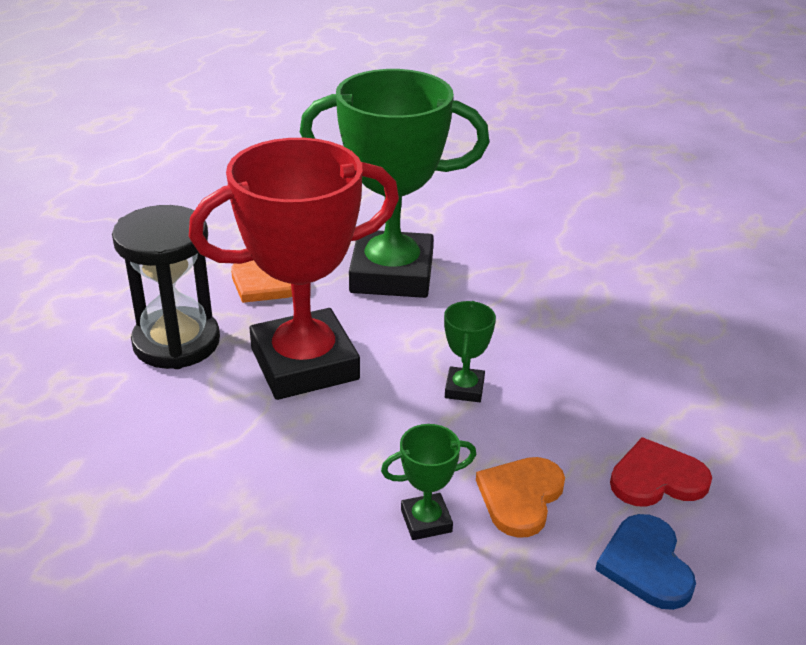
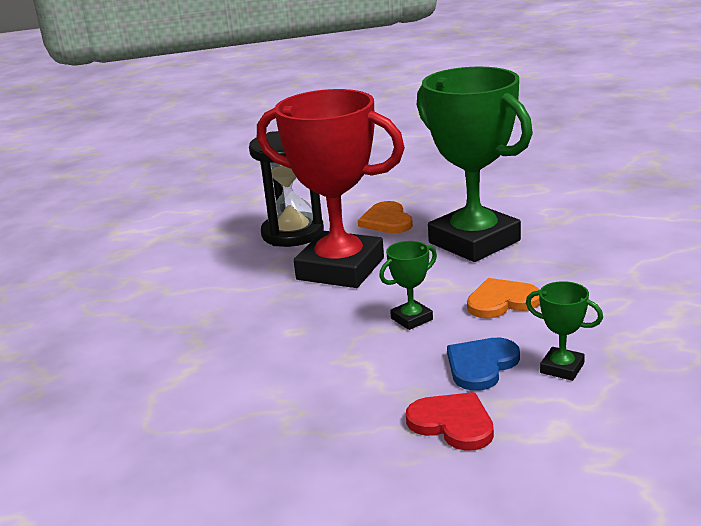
camera: 50 degrees right, 10 degrees down
green trophy [381,424,476,540] -> green trophy moved to [526,281,603,381]
orange heart [476,457,565,538] -> orange heart moved to [467,278,540,319]
blue heart [595,514,696,610] -> blue heart moved to [447,338,520,391]

